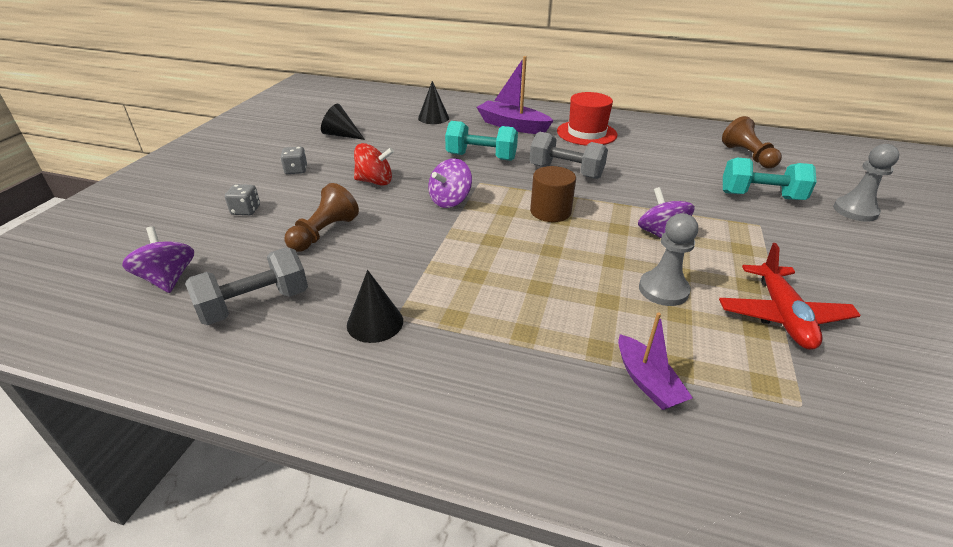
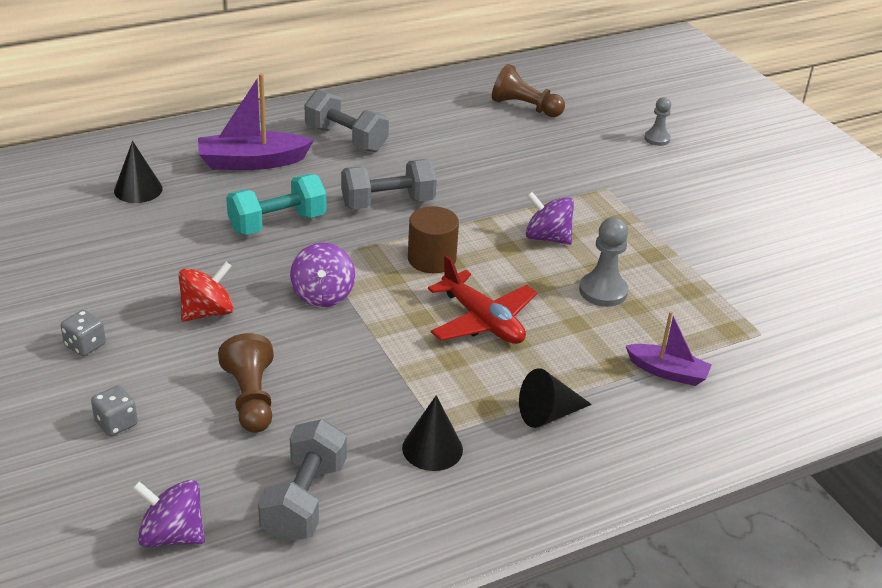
camera: 45 degrees left, 0 degrees up
black cone [321,104,365,140] -> black cone moved to [519,368,592,428]
red hat [557,92,617,146] -> grey dumbbell [305,90,389,152]
red plane [719,243,861,350] -> red plane moved to [428,255,537,344]
turquoise dumbbell [723,158,816,200] -> none
grey pawn [833,144,899,222] -> grey pawn [644,97,671,146], size x0.64

